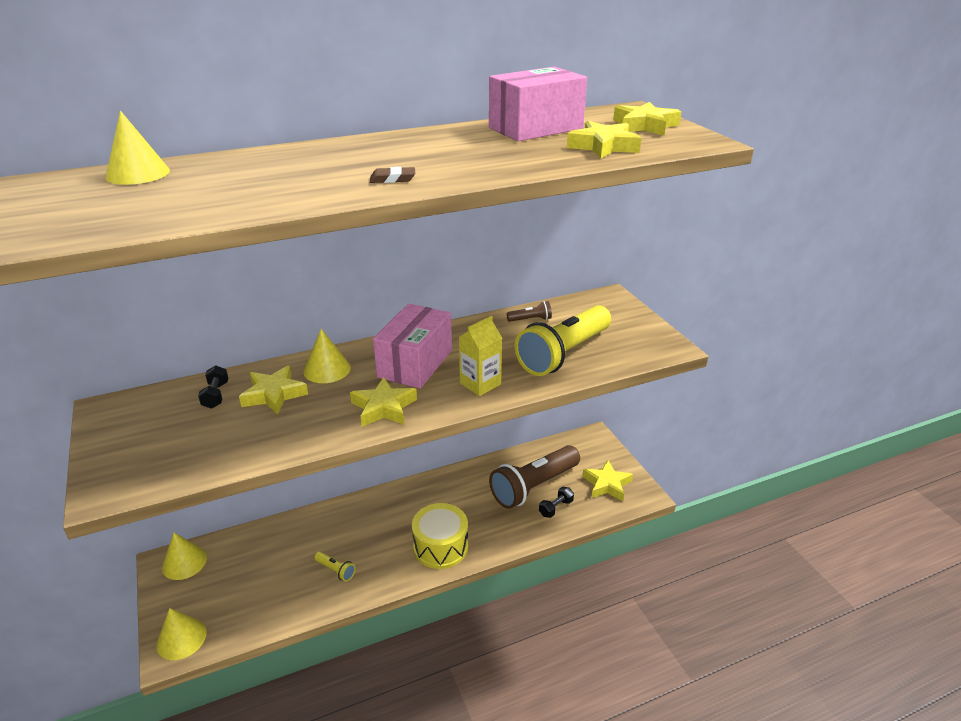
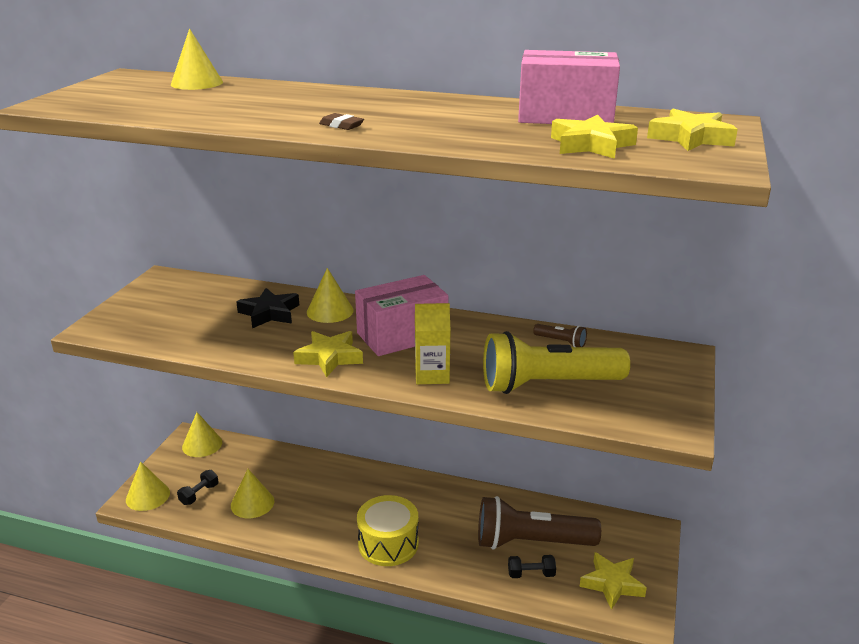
camera: 40 degrees right, 5 degrees down
black dumbbell [198,365,228,409] -> black dumbbell moved to [177,470,219,505]
yellow star [239,365,308,415] -> black star [236,288,299,328]
yellow flashlight [314,551,356,582] -> none
none -> yellow cone [231,469,274,518]

